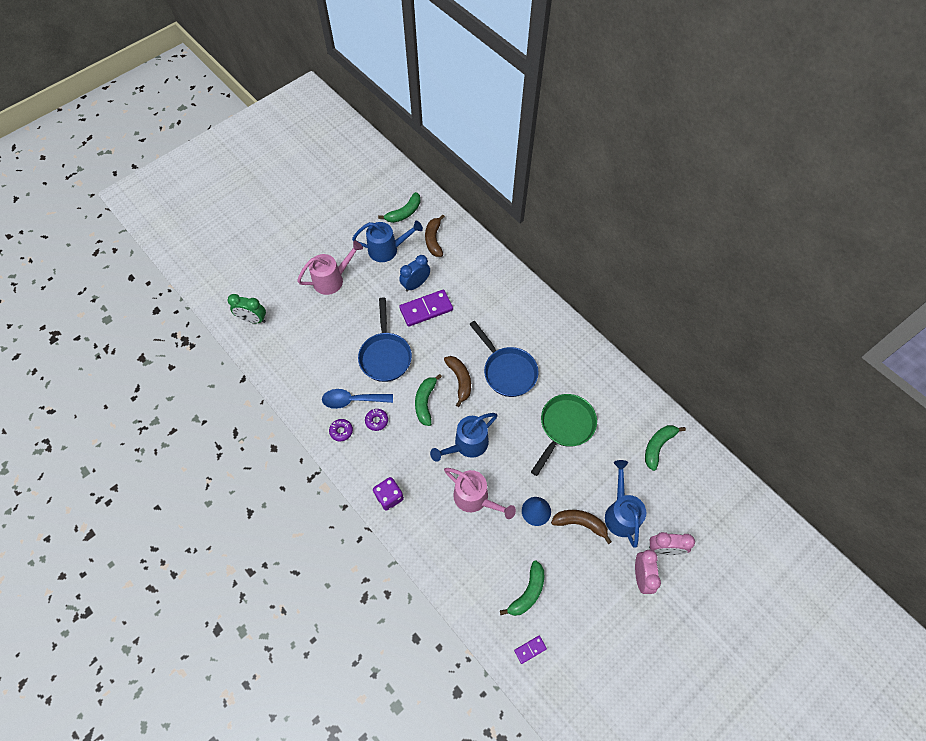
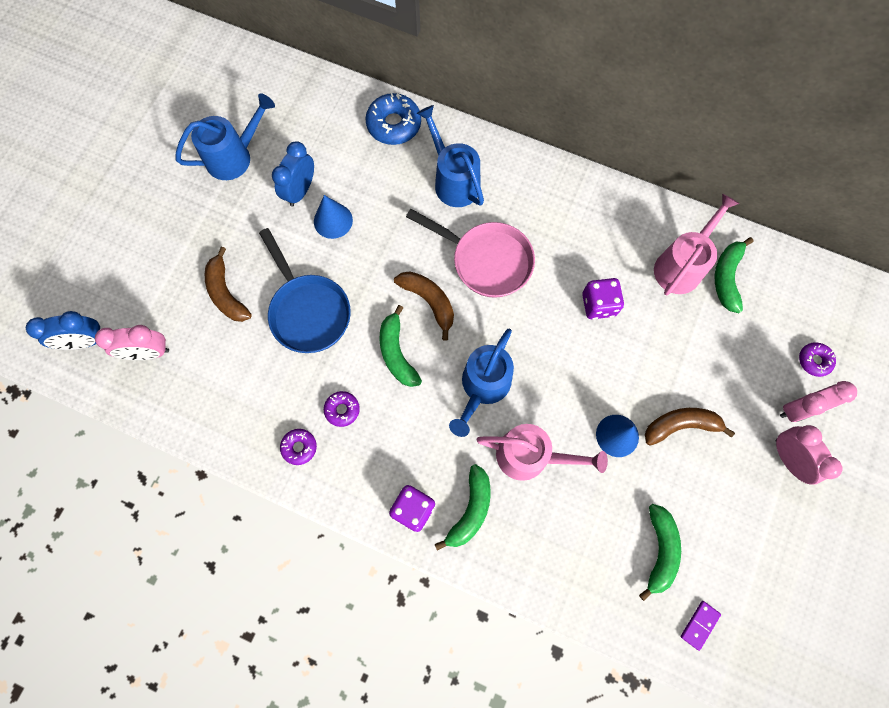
camera: 25 degrees left, 10 degrees up
green clock [228,294,266,323] -> blue clock [26,311,100,350]
pink watering can [297,241,363,295] -> pink watering can moved to [654,193,740,295]
blue spoon [322,389,393,409] -> none
green banana [378,192,421,223] -> green banana moved to [435,464,491,550]
purple domino [399,289,453,327] -> blue cone [314,195,353,239]
brown banana [425,215,445,257] -> brown banana moved to [205,247,252,322]
blue pan [469,321,539,397] -> pink pan [406,209,535,298]
green pan [531,394,597,476] -> purple dice [582,278,624,320]
blue watering can [605,460,646,547] -> blue watering can moved to [417,105,484,207]
none -> pink clock [95,325,169,360]
none -> blue donut [365,93,421,145]
none -> purple donut [799,342,836,377]

